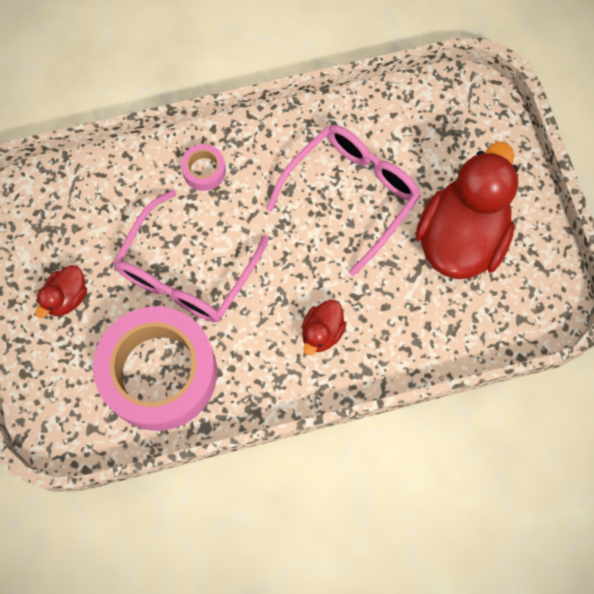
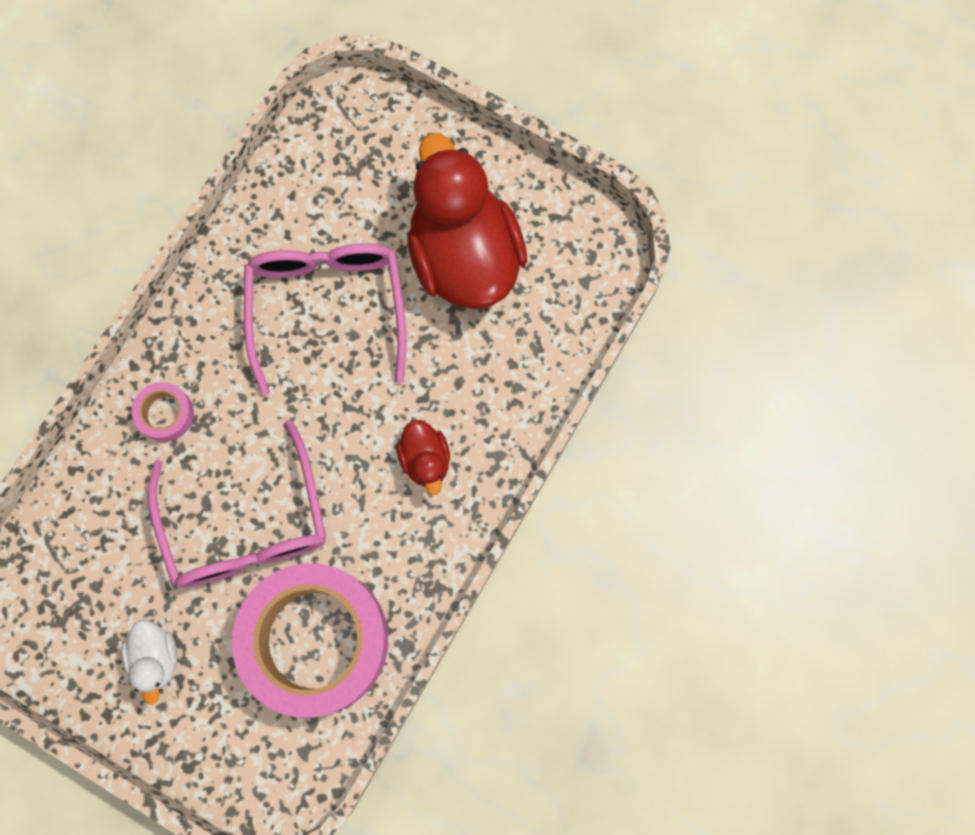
camera: 45 degrees left, 5 degrees up
red duck [36,265,87,318] -> white duck [121,620,177,704]

